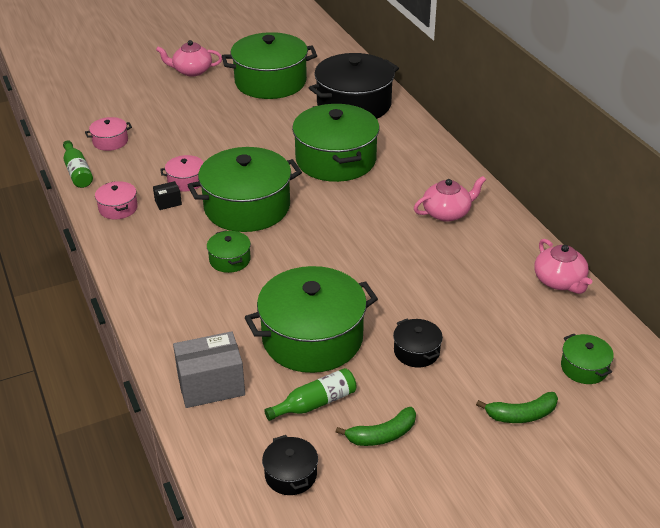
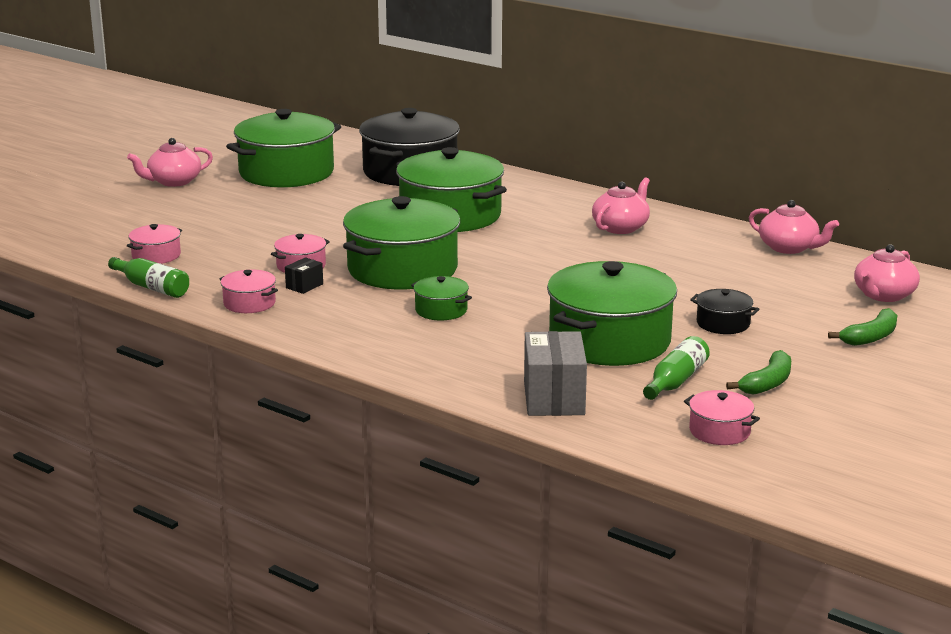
camera: 30 degrees left, 15 degrees down
grey box [173,331,245,408] -> grey box turned 45 degrees counterclockwise [524,331,587,416]
black pot [262,435,318,495] -> pink pot [684,390,760,445]
green pot [561,334,614,384] -> pink teapot [854,244,920,302]

